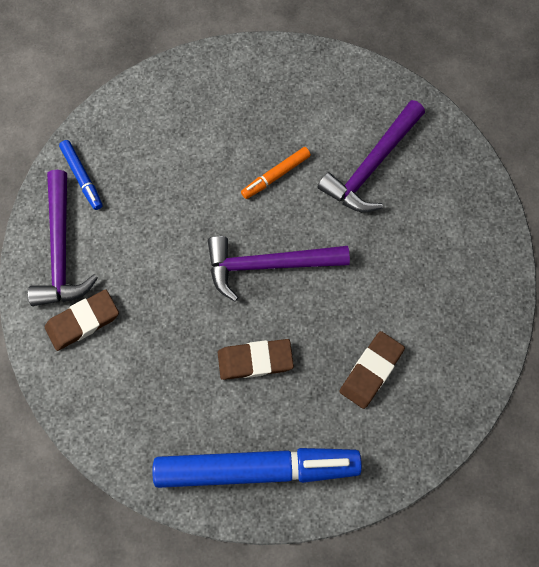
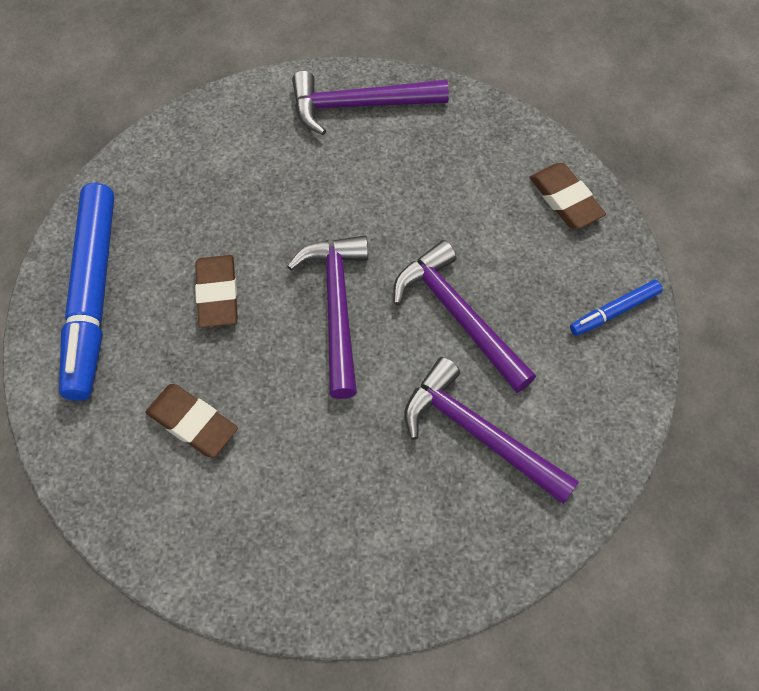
camera: 90 degrees right, 10 degrees down
brown eraser [45,289,119,351] -> brown eraser moved to [529,163,606,229]
blue marker [59,140,103,210] -> blue marker moved to [570,280,663,336]
orange marker [241,147,311,199] -> purple hammer [393,240,536,393]

